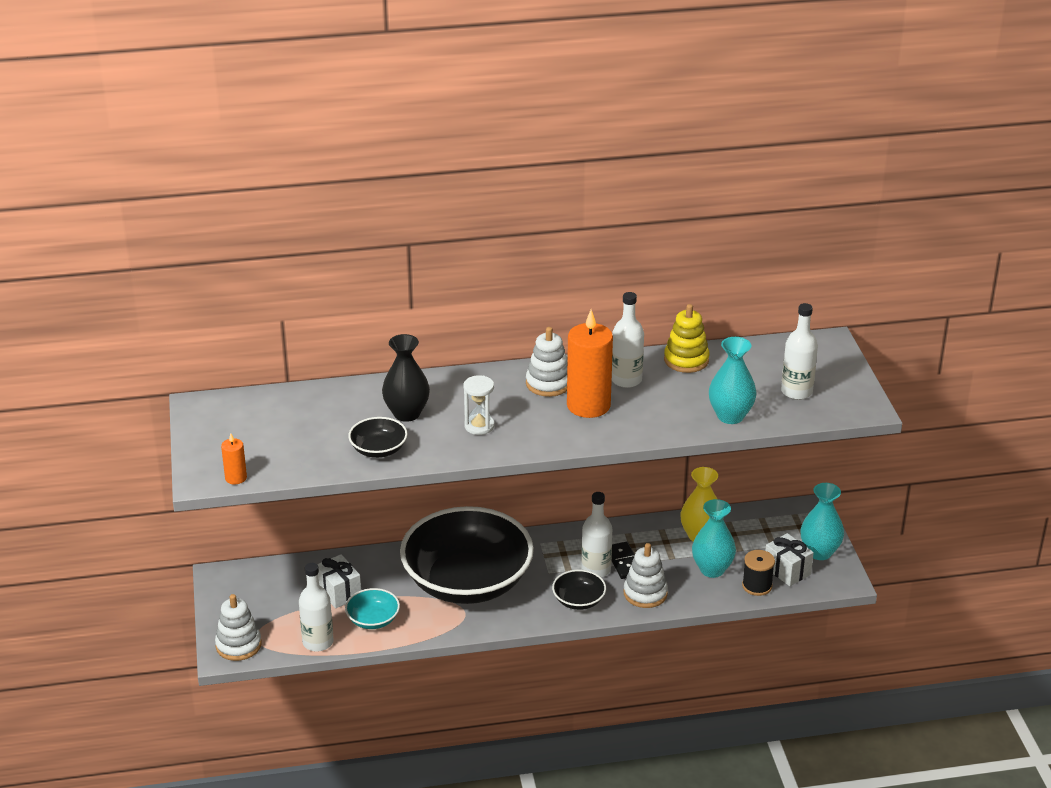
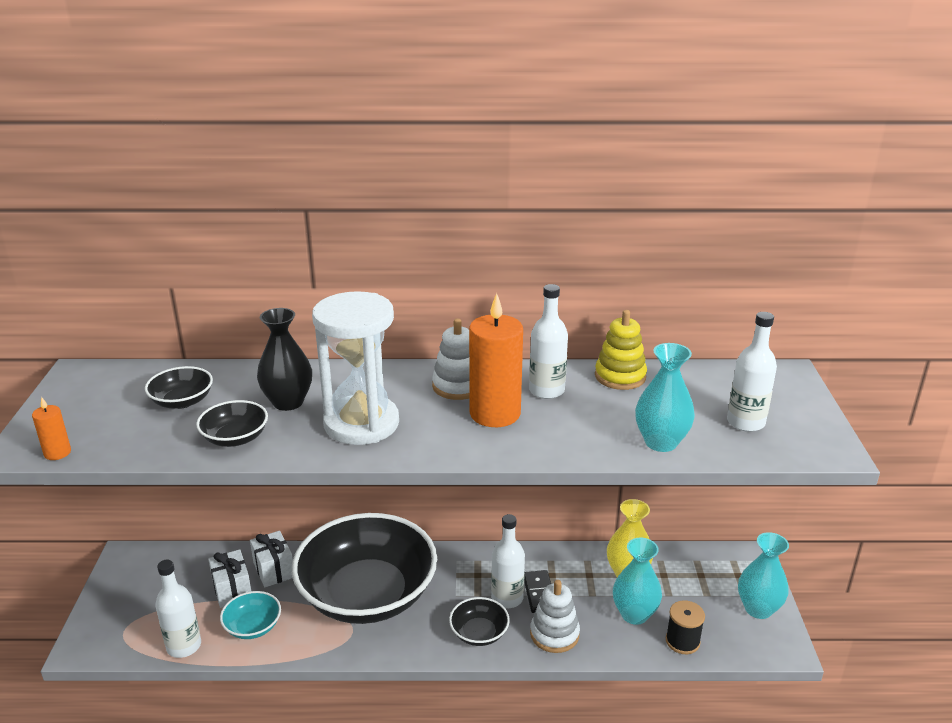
camera: 10 degrees right, 5 degrees down
white stacking toy [215,594,262,661] -> none
white hourglass [464,375,495,435] -> white hourglass [312,291,399,445], size x2.13
white gift [765,533,814,586] -> white gift moved to [250,531,293,587]
none -> black bowl [145,366,213,409]

